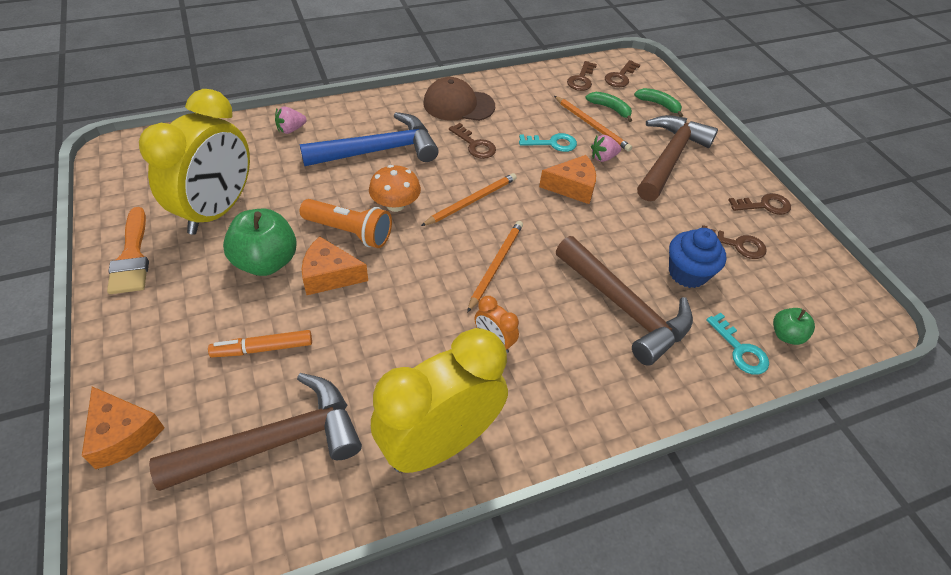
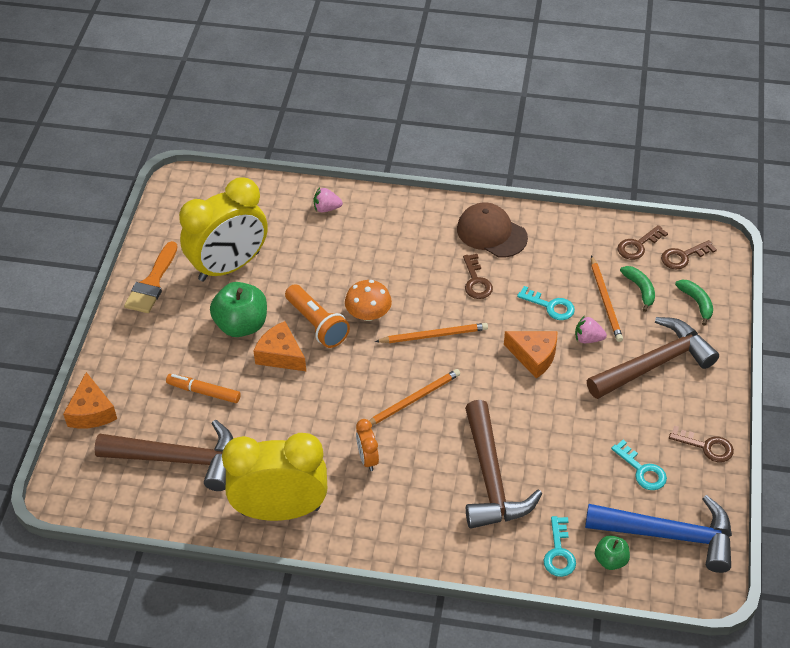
camera: 35 degrees right, 0 degrees up
blue hammer [300,112,439,166] -> blue hammer moved to [585,495,732,573]
blue cupcake [669,228,726,288] -> none
brown key [702,225,767,259] -> turquoise key [611,440,667,490]

